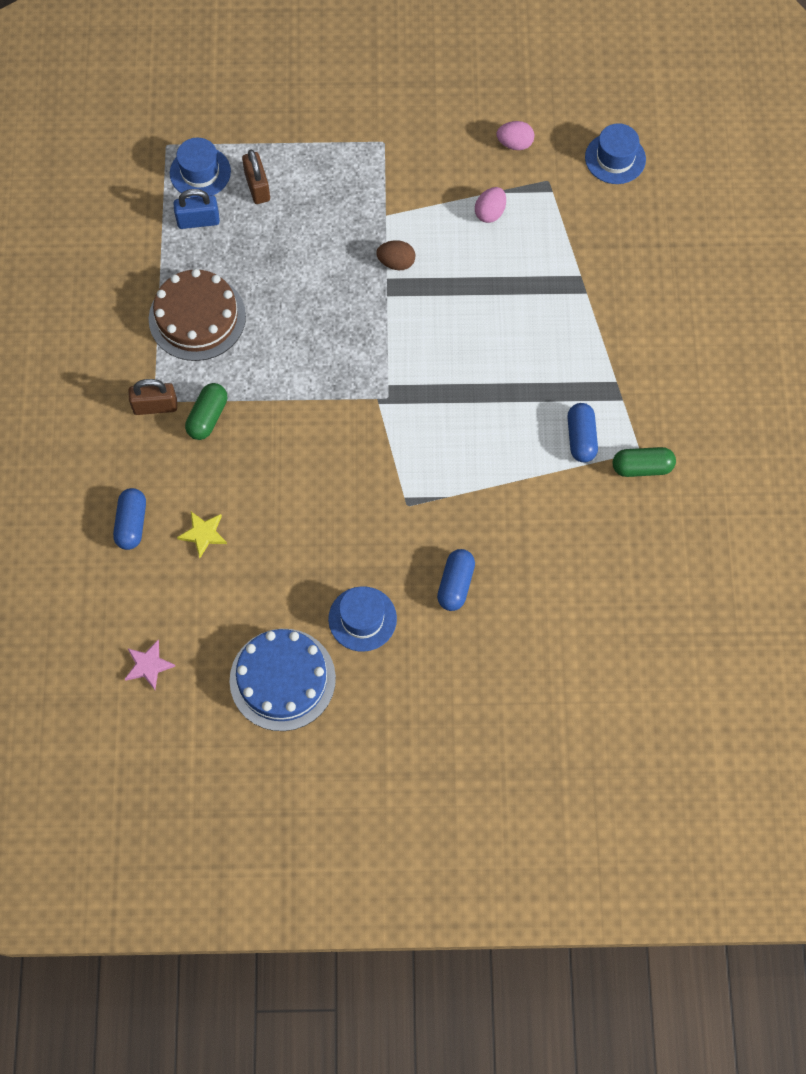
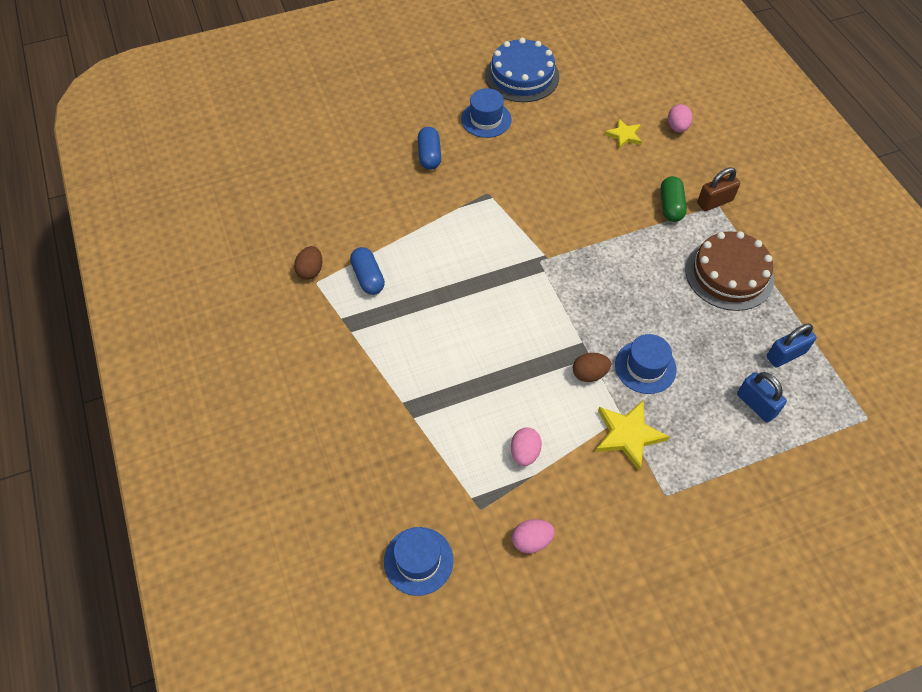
camera: 160 degrees right, 10 degrees down
blue capsule [113,488,146,550] -> pink egg [668,104,692,132]
pink star [125,640,175,690] -> none
blue hat [170,138,231,198] -> blue hat moved to [615,334,677,394]
brown padlock [242,149,270,204] -> blue padlock [737,372,787,422]
green capsule [613,447,676,477] -> brown egg [294,246,322,280]
none -> yellow star [595,401,670,471]

